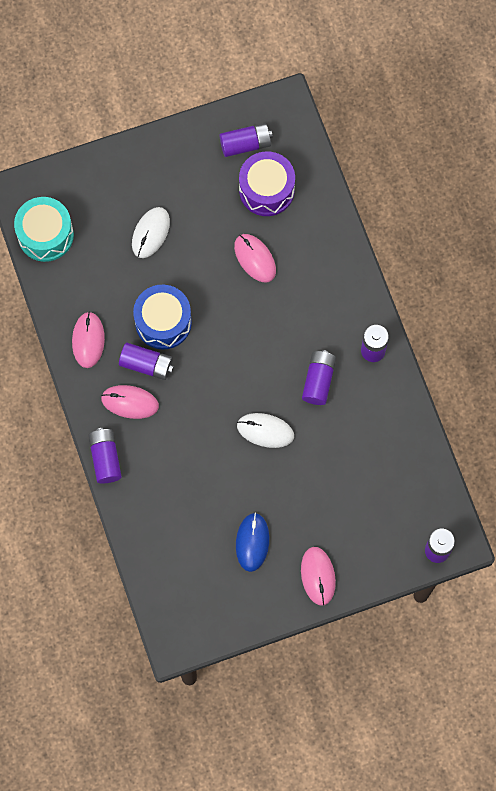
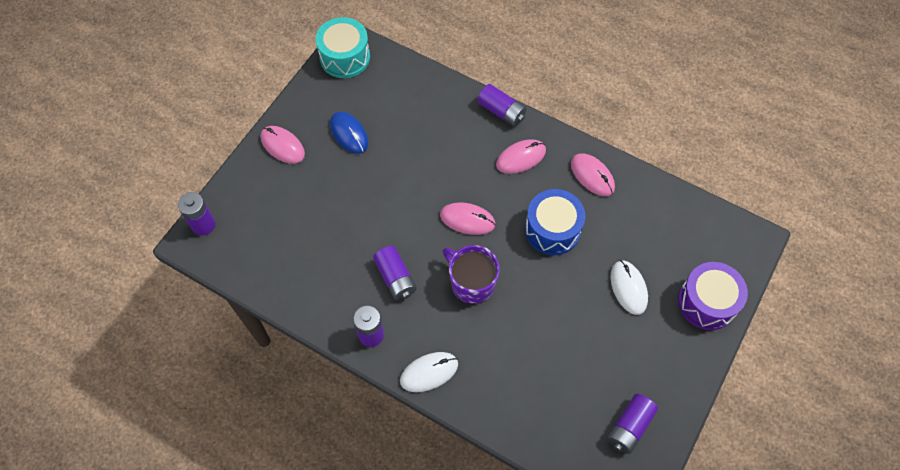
camera: 140 degrees right, 10 degrees down
turquoise drum [14,197,74,262] -> turquoise drum moved to [315,17,370,78]
purple battery [119,343,174,380] -> none
pink mouse [234,234,276,282] -> pink mouse moved to [440,202,496,235]
white mouse [237,413,294,448] -> white mouse moved to [400,352,458,392]
purple drum [239,151,295,216] -> purple drum moved to [678,262,748,330]
none -> purple mug [443,245,500,304]

